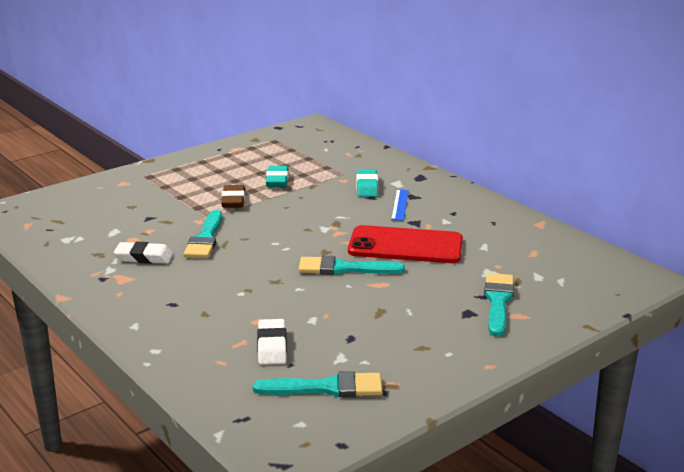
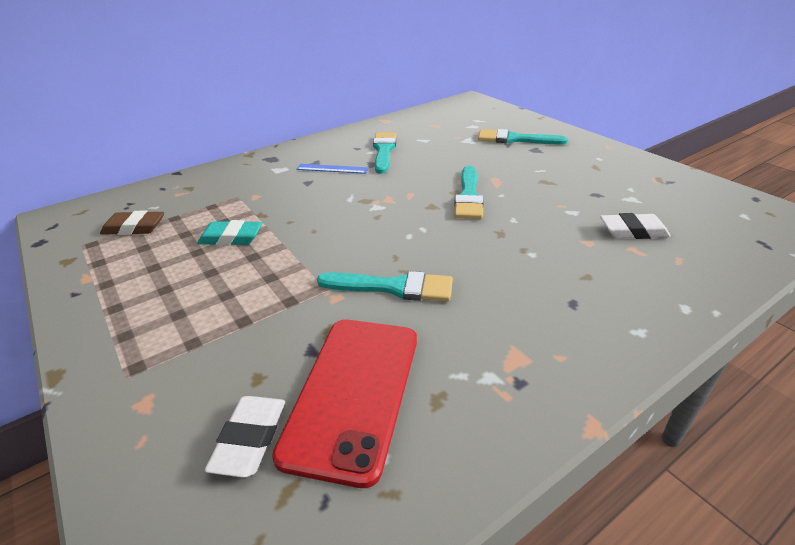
camera: 85 degrees left, 10 degrees up
white eraser [114,242,174,264] -> white eraser moved to [205,396,285,478]
brown eraser [221,185,245,208] -> brown eraser moved to [100,210,164,235]
turquoise brush [253,371,383,397] -> turquoise brush moved to [373,132,396,173]
red phone [348,225,463,263] -> red phone moved to [272,319,417,488]
turquoise eraser [356,169,378,197] -> none

